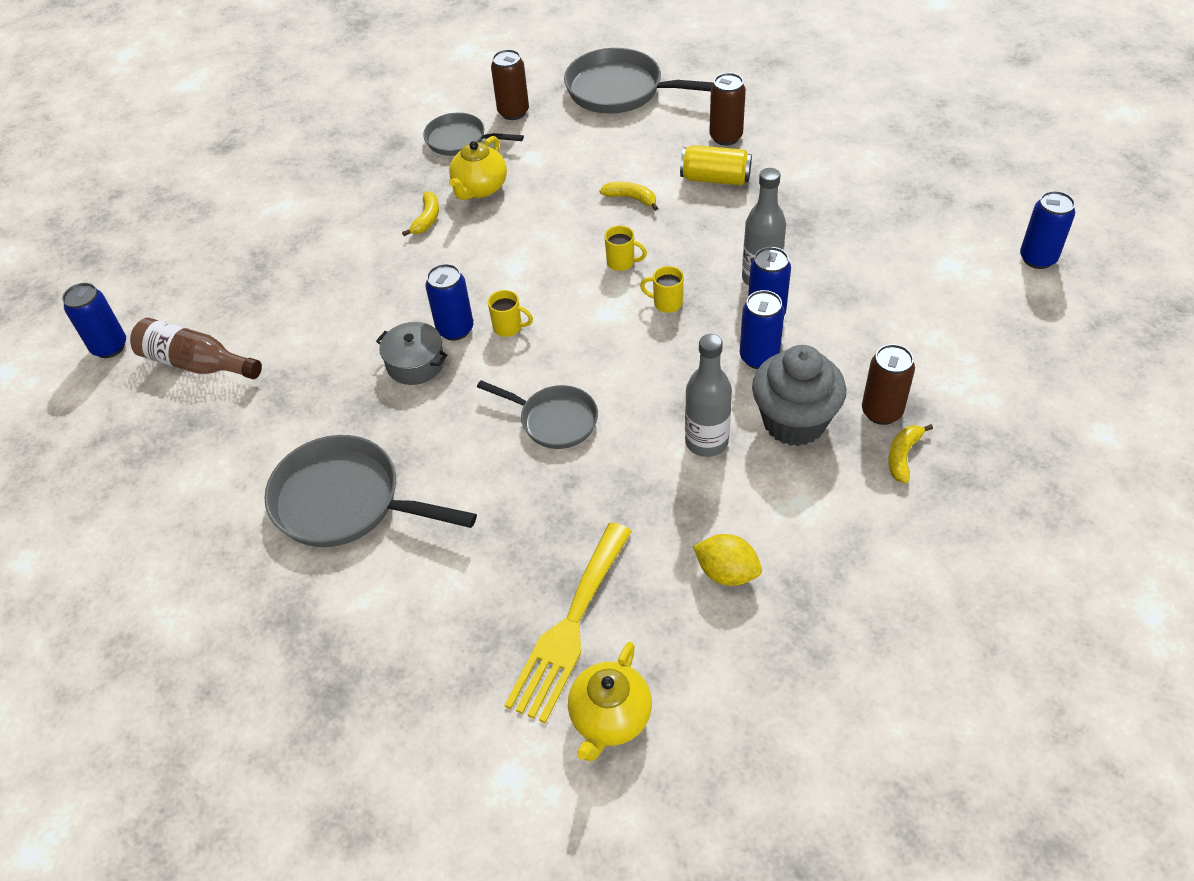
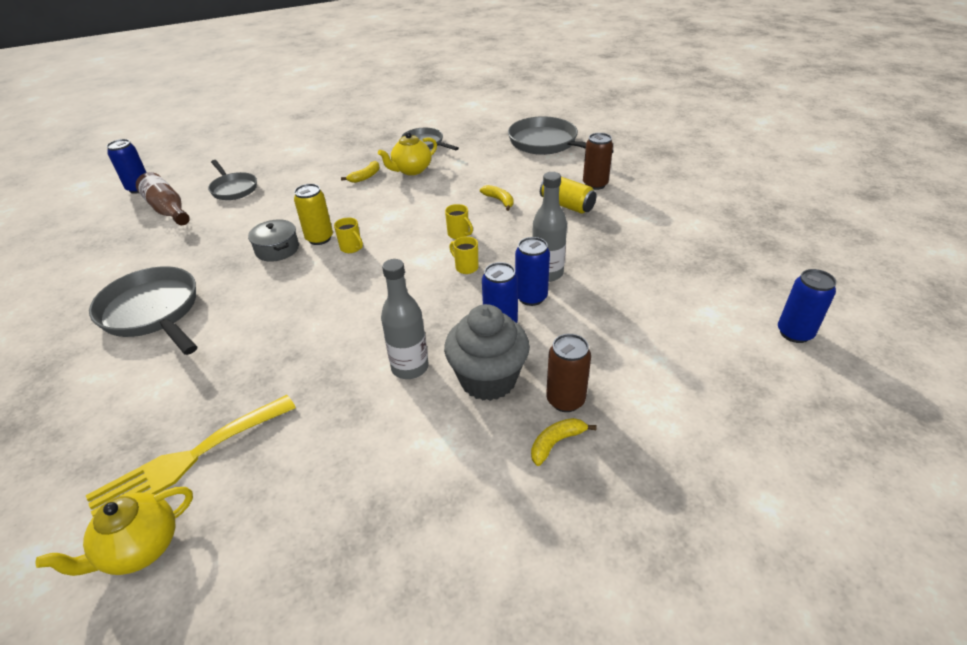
camera: 25 degrees right, 10 degrees down
blue can [425,264,473,341] -> yellow can [294,184,333,245]
grey pan [477,380,598,449] -> grey pan moved to [208,160,257,200]
brown can [491,49,529,120] -> none
yellow lemon [693,534,762,586] -> none

